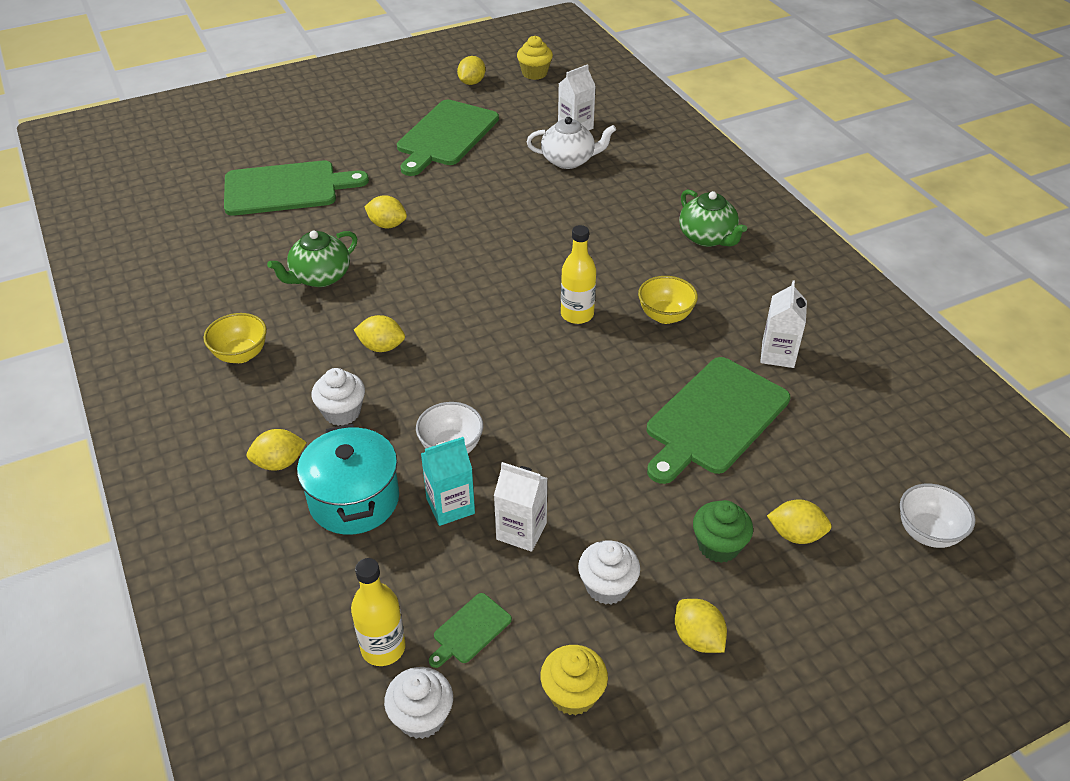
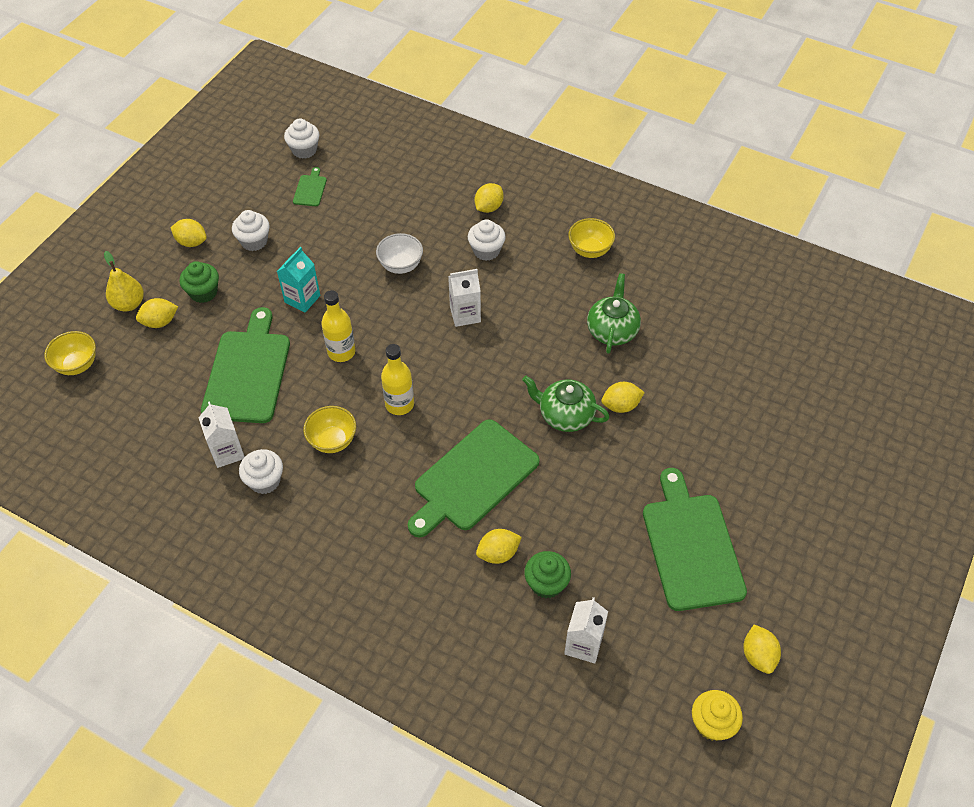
camera: 145 degrees right, 10 degrees up
green cutting board [224,160,369,216] -> green cutting board moved to [408,419,540,537]
turquoise pot [297,424,399,535] -> none
yellow bottle [351,558,406,666] -> yellow bottle moved to [321,290,356,362]
yellow lemon [354,315,405,352] -> yellow lemon moved to [476,529,522,564]
turquoise carton [421,437,475,526] -> turquoise carton moved to [277,247,320,312]
white carton [494,462,548,552] -> white carton moved to [448,269,481,327]
white teapot [527,117,616,169] -> green cupcake [524,551,571,598]
yellow cupcake [540,645,608,715] -> none
green teapot [679,189,747,247] -> green teapot moved to [522,376,610,432]
white bowl [900,484,975,548] -> yellow bowl [44,331,96,375]
none -> yellow pear [104,251,144,311]
none -> white cupcake [239,449,283,494]

